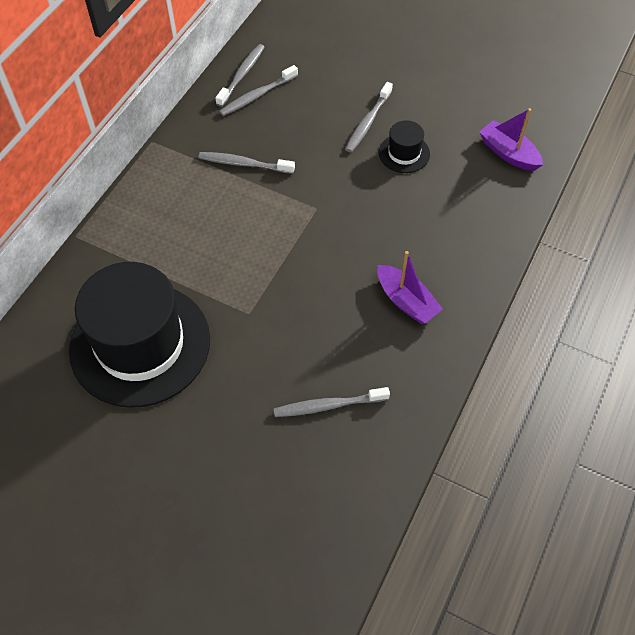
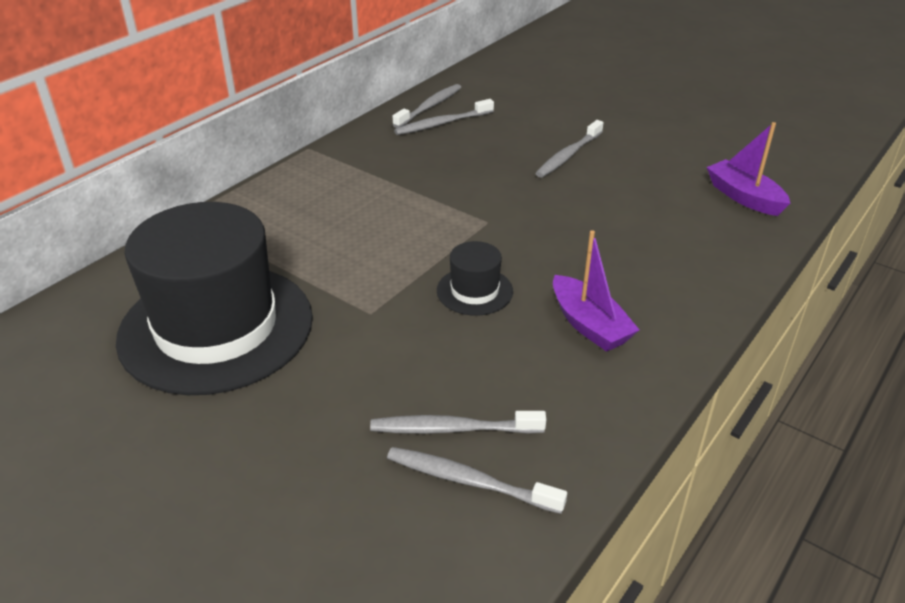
camera: 10 degrees right, 20 degrees down
grey toothbrush [198,152,295,174] -> grey toothbrush moved to [387,447,567,514]
black hat [379,120,430,173] -> black hat moved to [437,241,513,316]

